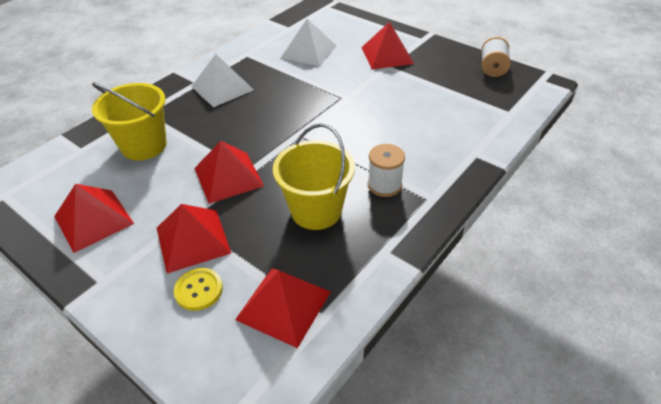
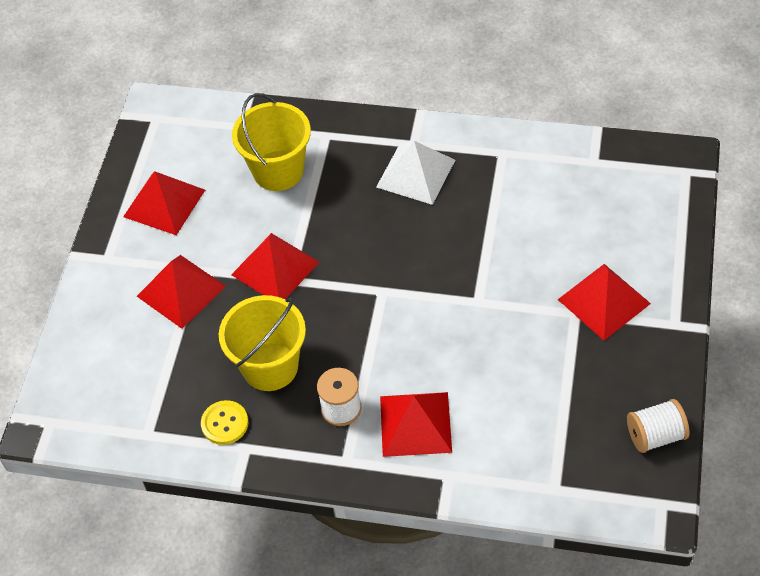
camera: 65 degrees right, 10 degrees up
yellow button [174,268,223,311] -> yellow button moved to [201,400,248,445]
red pyramid [235,268,331,348] -> red pyramid moved to [380,392,452,457]
white pyramid [281,19,336,67] -> none

